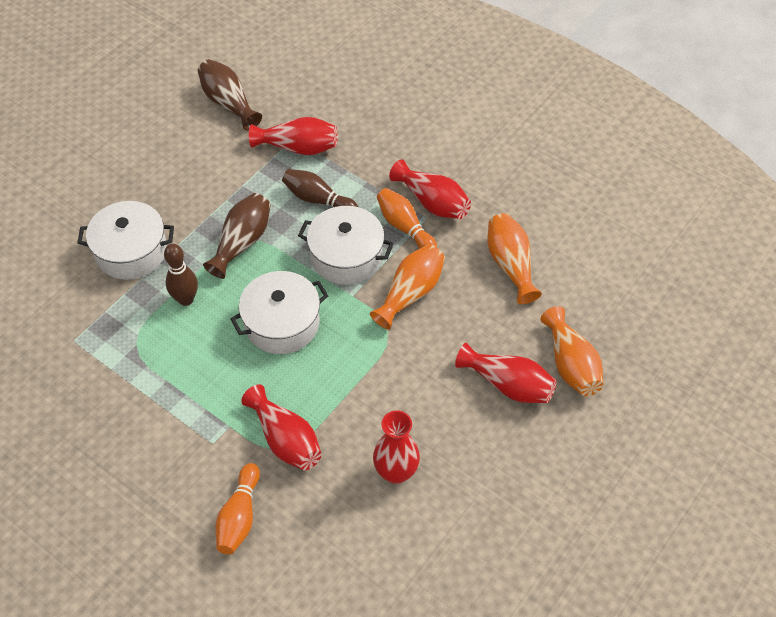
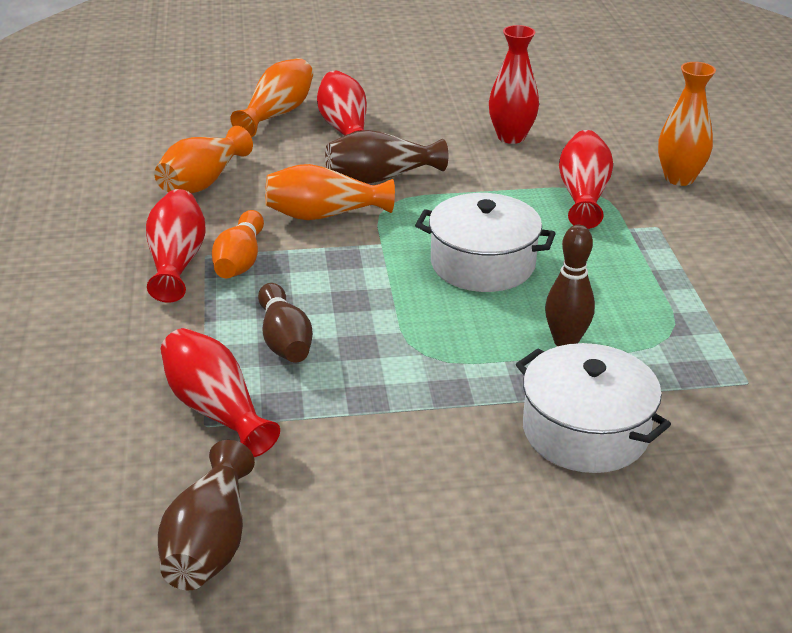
camera: 135 degrees left, 20 degrees down
brown vase [203,193,271,279] -> brown vase moved to [325,130,449,184]
orange bowling pin [216,463,260,555] -> orange vase [658,62,716,186]
white pot [298,206,394,285] -> none

